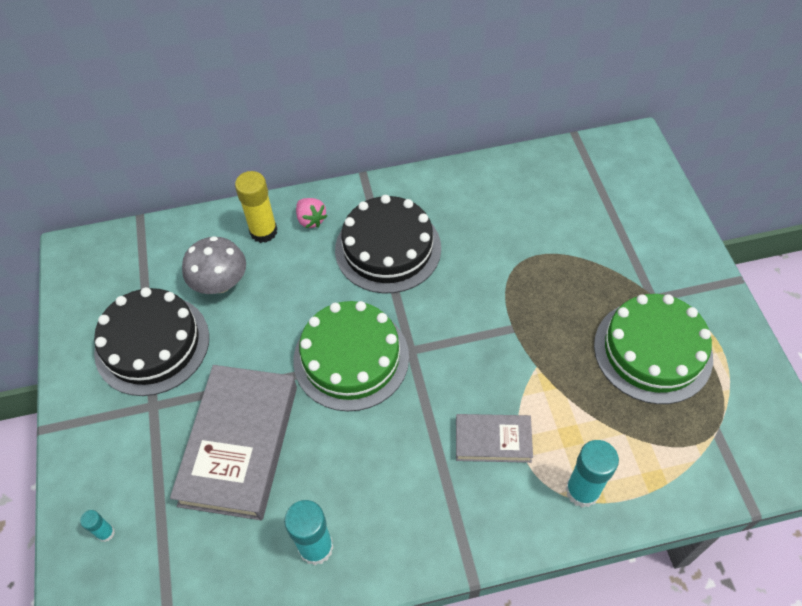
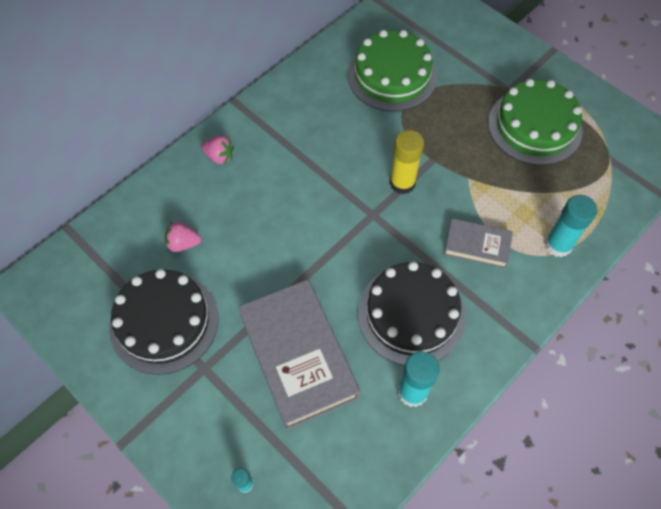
camera: 35 degrees left, 5 degrees up
grey mushroom [182,236,246,294] -> pink strawberry [165,222,201,252]
yellow glue stick [235,171,277,243] -> yellow glue stick moved to [390,130,424,194]
green cake [293,301,409,411] -> green cake moved to [348,30,437,111]
black cake [335,195,441,294] -> black cake moved to [358,261,466,365]
grey book [456,414,533,463] -> grey book turned 45 degrees clockwise [444,218,513,268]

